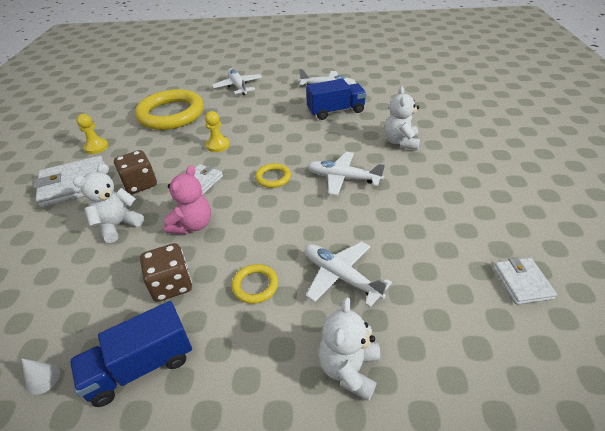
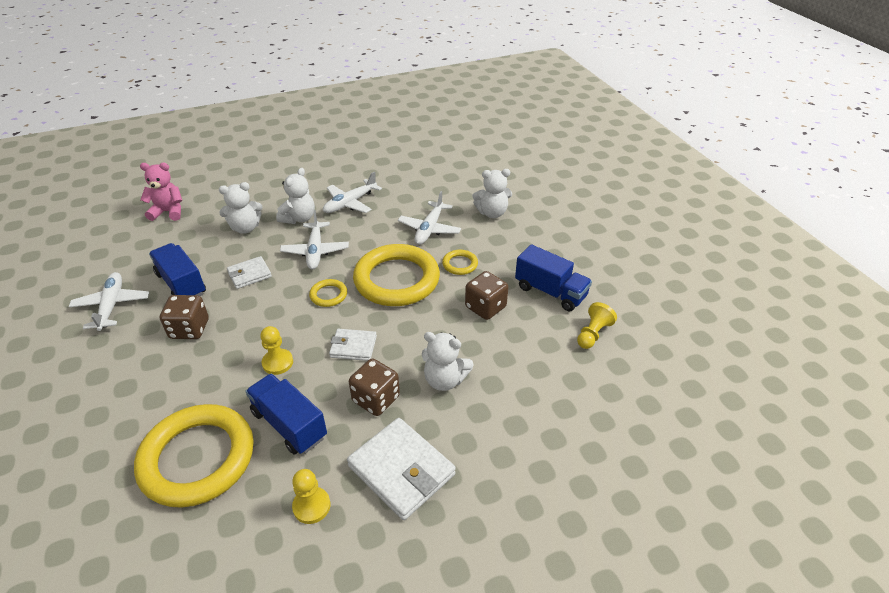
camera: 115 degrees left, 0 degrees up
white cone [21,358,60,395] -> yellow pawn [577,302,617,349]
pink teddy bear [164,165,211,234] -> pink teddy bear moved to [140,163,182,221]
white plane [212,68,262,95] -> white plane moved to [323,171,382,213]
white wallet [493,257,557,305] -> white wallet moved to [227,256,272,289]
none -> brown dice [160,295,209,339]
none -> blue truck [245,374,327,454]
none -> white teddy bear [276,168,315,224]
none -> yellow ring [353,244,440,306]

